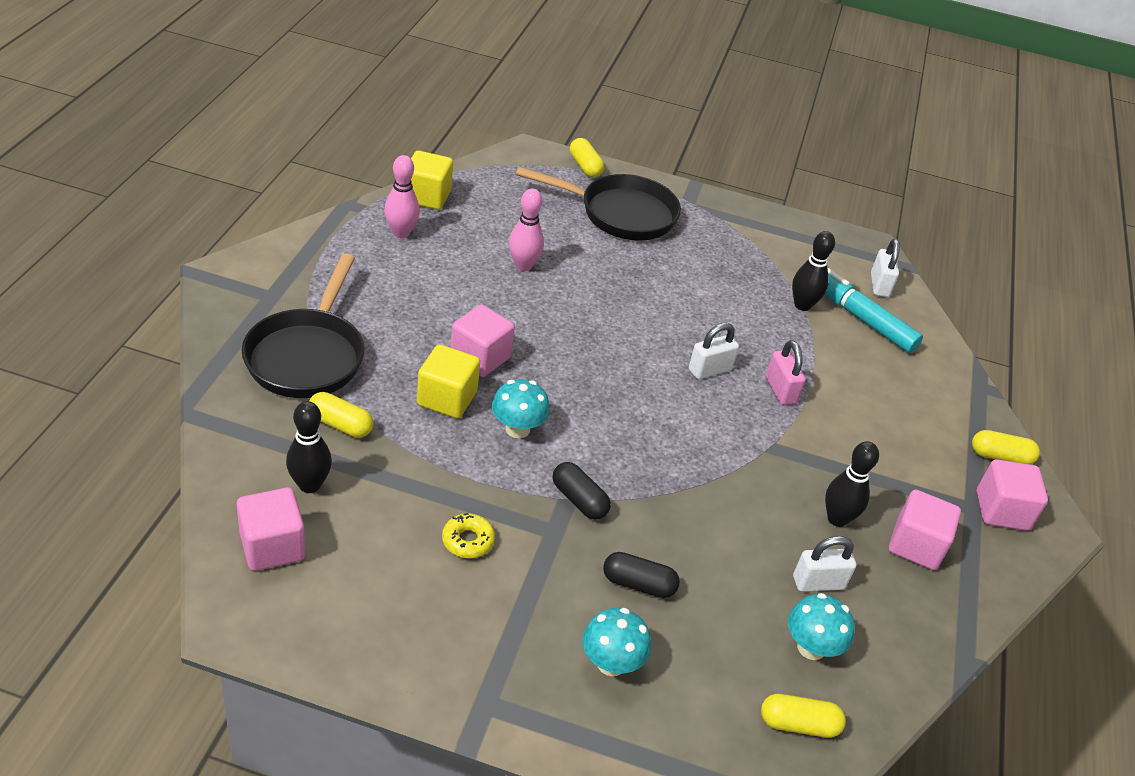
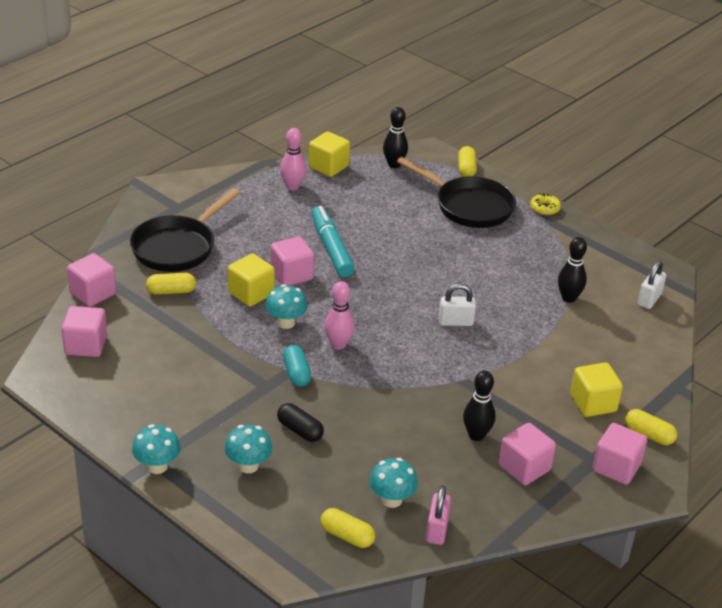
camera: 30 degrees right, 5 degrees down
black bowling pin [286,401,332,493] -> black bowling pin moved to [383,107,408,168]
yellow capsule [309,392,374,438] -> yellow capsule turned 60 degrees counterclockwise [146,273,196,295]
yellow donut [442,513,495,558] -> yellow donut moved to [530,193,561,215]
pink bowling pin [509,189,544,271] -> pink bowling pin moved to [325,281,355,349]
black capsule [553,462,611,520] -> turquoise capsule [283,345,311,387]
pink padlock [766,340,806,405] -> pink padlock moved to [426,486,451,545]
white padlock [793,536,856,592] -> none
turquoise marker [824,267,923,353] -> turquoise marker moved to [311,206,355,277]
none -> pink cube [67,253,116,307]
none -> turquoise mushroom [132,424,181,474]
none -> yellow cube [570,362,623,417]

